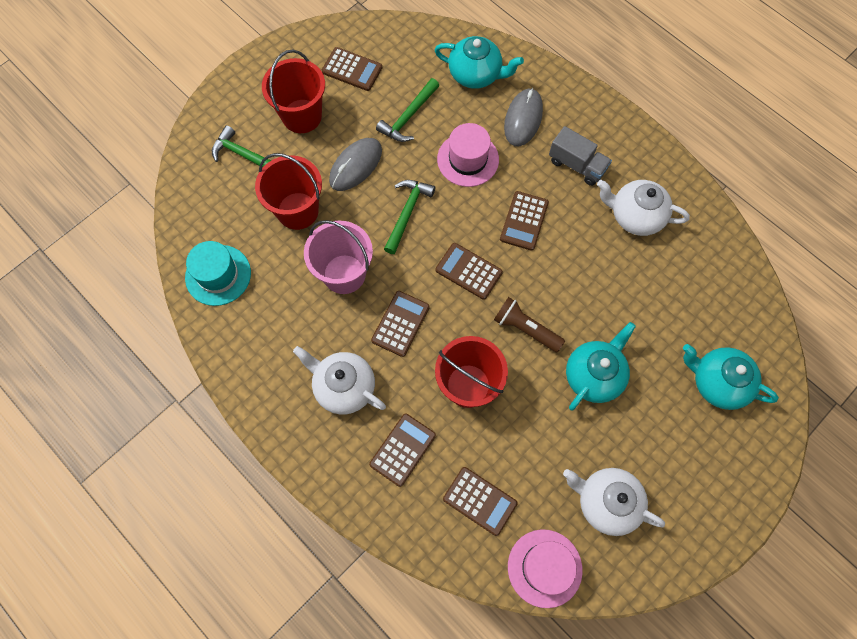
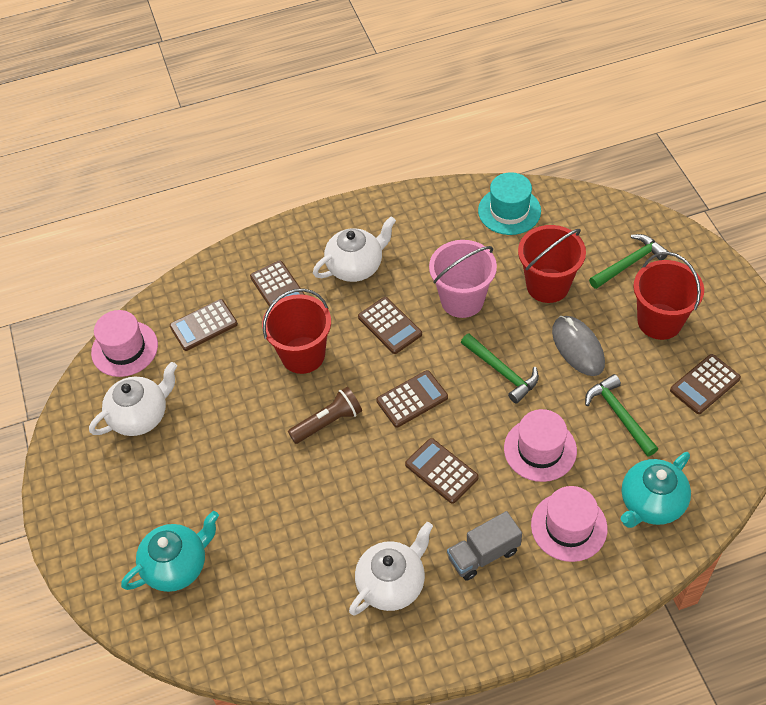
camera: 120 degrees right, 15 degrees down
grey mouse [504,88,543,146] -> pink hat [531,486,608,562]
turquoise teapot [566,322,636,411] -> none

